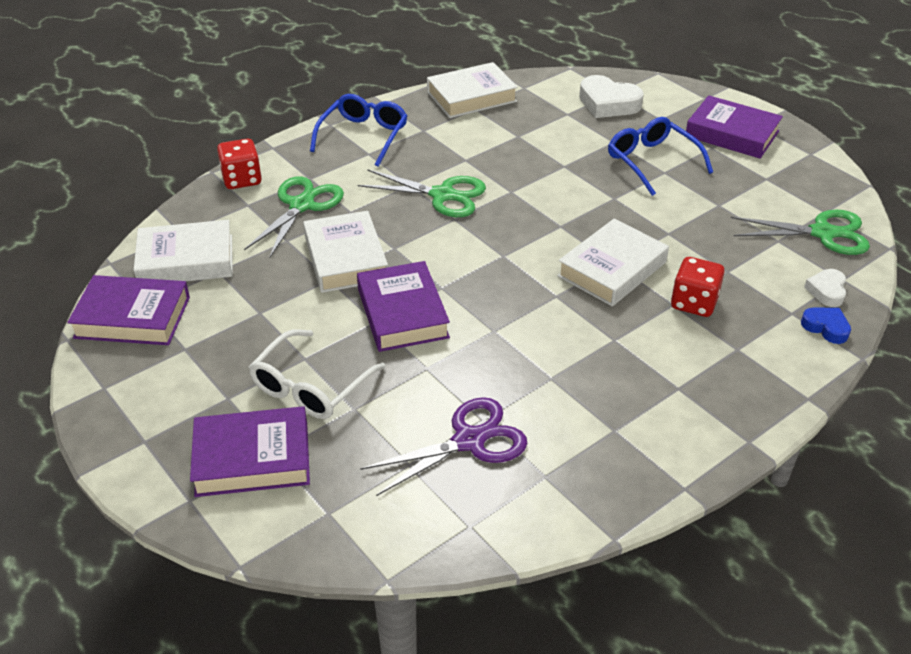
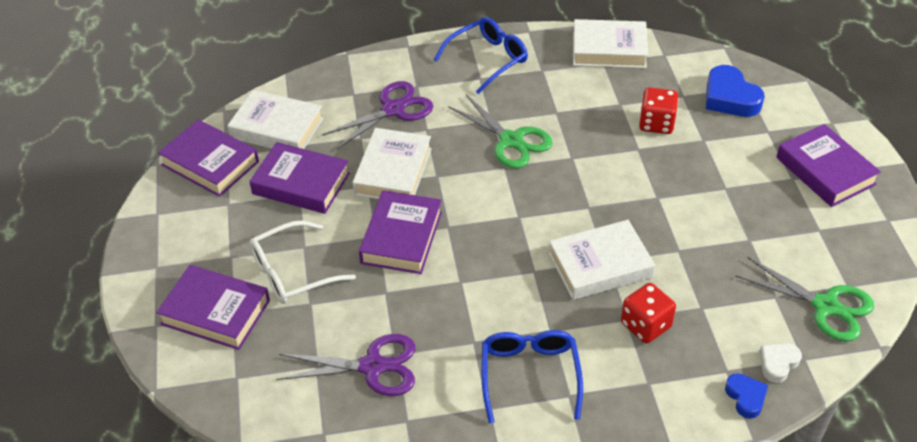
camera: 30 degrees right, 5 degrees up
red dice [217,138,262,189] -> red dice moved to [639,87,679,134]
green scissors [244,176,344,259] -> purple scissors [322,81,433,150]
white heart [579,75,644,118] -> blue heart [706,65,765,117]
blue glasses [608,117,713,196] -> blue glasses moved to [482,330,583,423]
none -> purple book [249,142,350,214]

